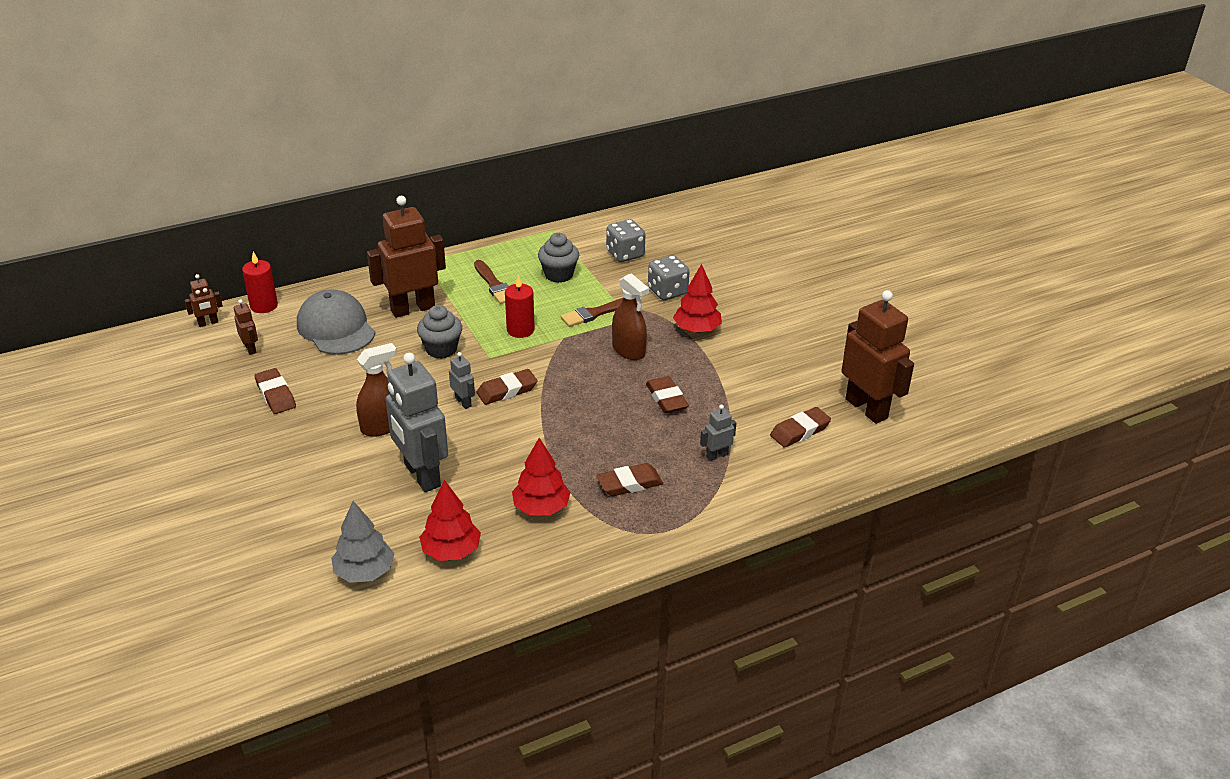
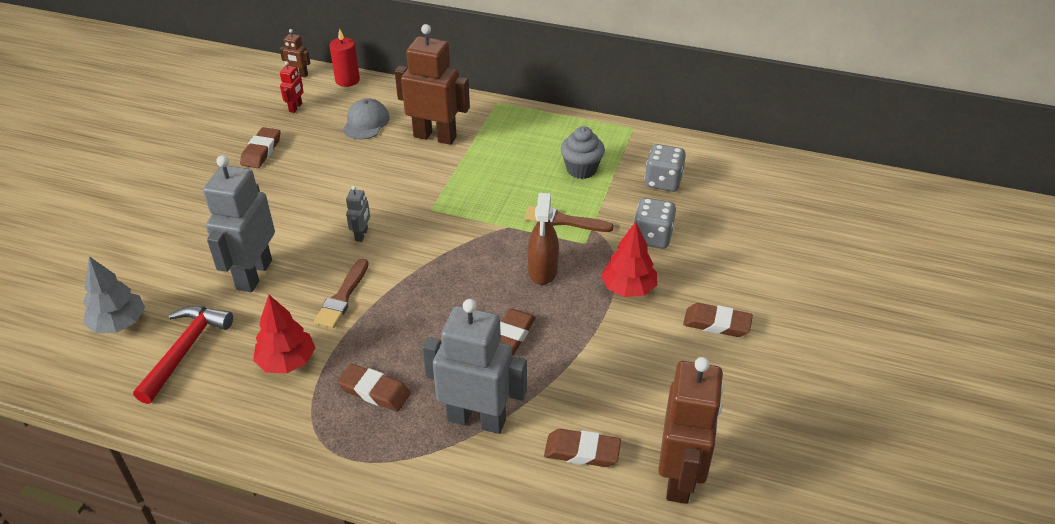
camera: 45 degrees right, 5 degrees up
brown robot [234,299,258,355] -> red robot [280,61,304,113]
grey cap [297,289,375,355] -> grey cap [343,98,390,140], size x0.66
brown spray bottle [356,343,397,437] -> none
grey cupcake [417,305,462,359] -> none
red tree [419,480,481,561] -> red hammer [133,306,233,404]
brown brush [474,260,508,304] -> brown brush moved to [314,258,369,328]
brown eraser [476,369,538,405] -> brown eraser moved to [683,303,753,337]
red candle [505,275,535,338] -> none
grey robot [700,405,736,461] -> grey robot [422,299,527,434], size x2.26

